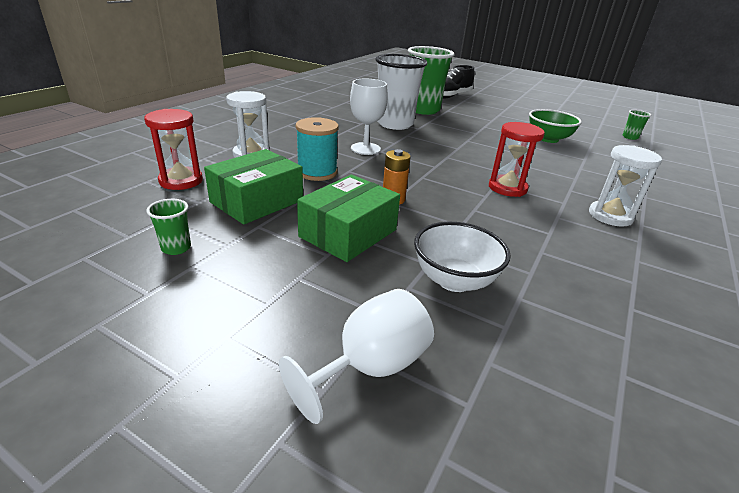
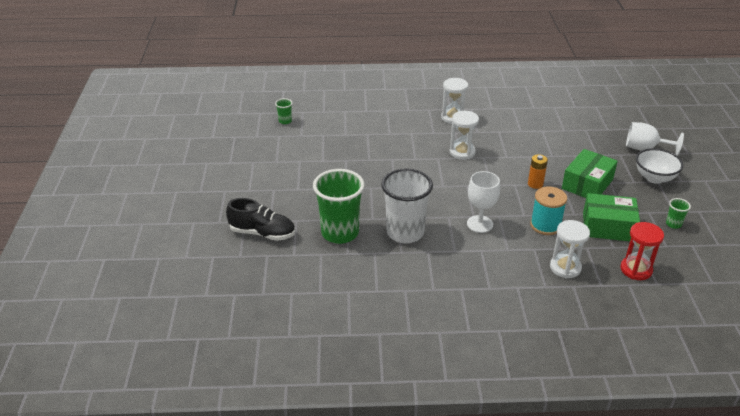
camera: 120 degrees left, 5 degrees up
green box [297,175,400,262] -> green box turned 60 degrees counterclockwise [562,149,618,198]
white bowl [414,222,511,292] -> white bowl moved to [636,148,683,184]
red hourglass [489,122,545,197] -> white hourglass [450,111,479,160]
green bowl [529,109,582,143] -> none

